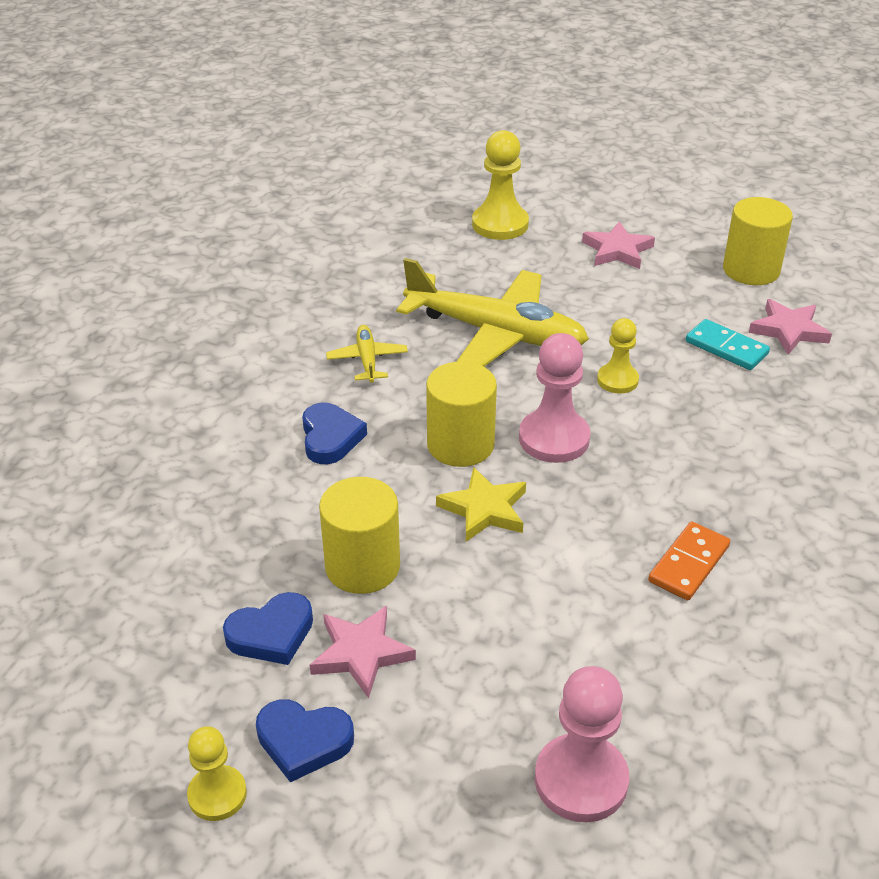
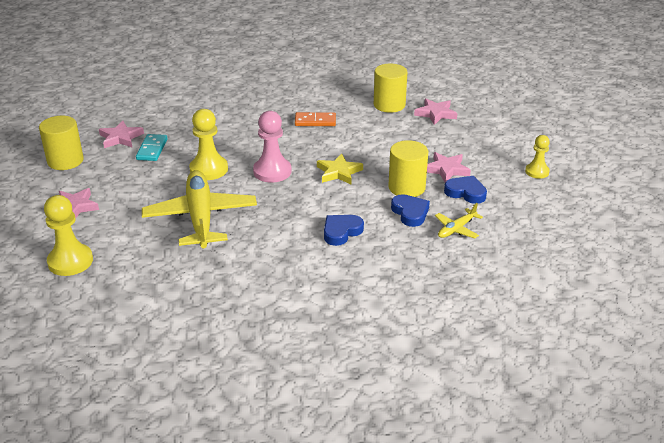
camera: 125 degrees left, 5 degrees down
blue heart [256,699,354,782] -> blue heart moved to [391,194,430,227]
yellow plane [326,325,408,383] -> yellow plane moved to [435,203,483,239]
yellow cylinder [426,361,497,467] -> yellow cylinder moved to [374,64,407,113]
pink pawn [535,666,629,822] -> pink star [414,99,457,125]
yellow pawn [597,318,639,394] -> yellow pawn [189,109,228,180], size x1.62

